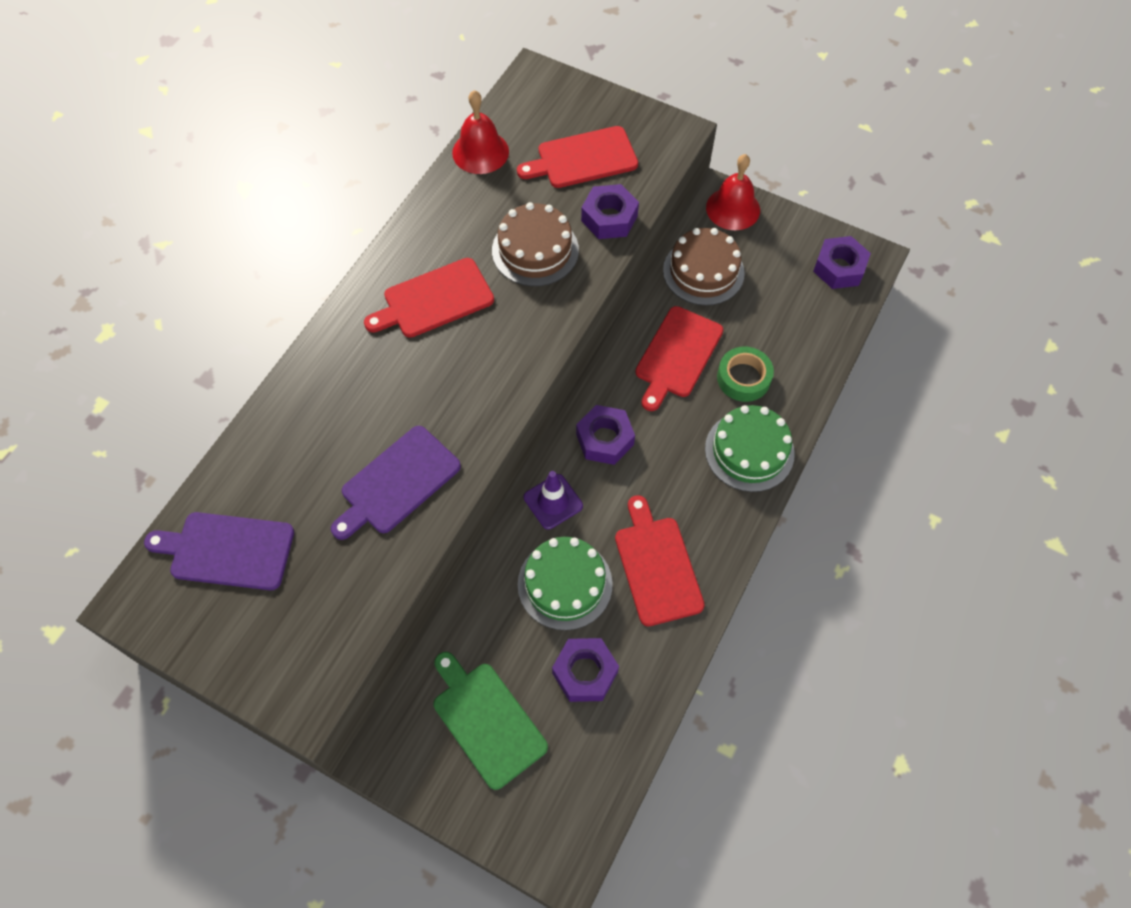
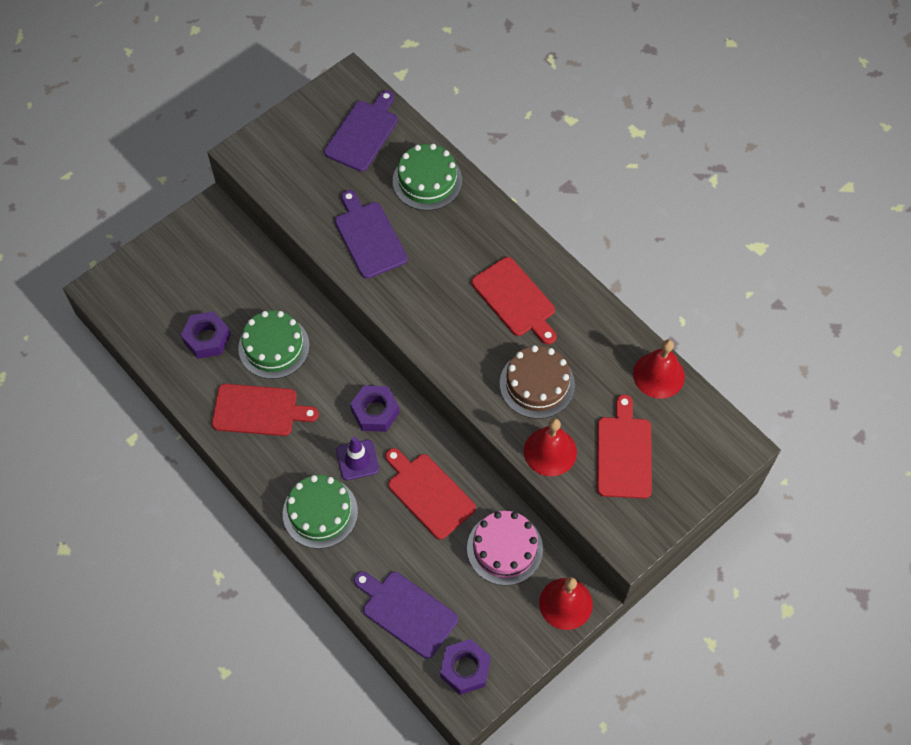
camera: 110 degrees right, 0 degrees up
red cutting board [364,258,494,338] -> red cutting board turned 150 degrees clockwise [471,257,556,345]
green cutting board [433,652,548,790] -> none
purple traffic cone [524,471,583,530] -> purple traffic cone moved to [336,437,379,480]
purple nut [581,184,639,239] -> red bell [524,418,577,476]
brown cake [663,228,745,306] -> pink cake [467,511,543,586]
green tape [717,347,774,402] -> none
none -> purple cutting board [354,571,458,659]
none -> green cake [393,144,462,211]

